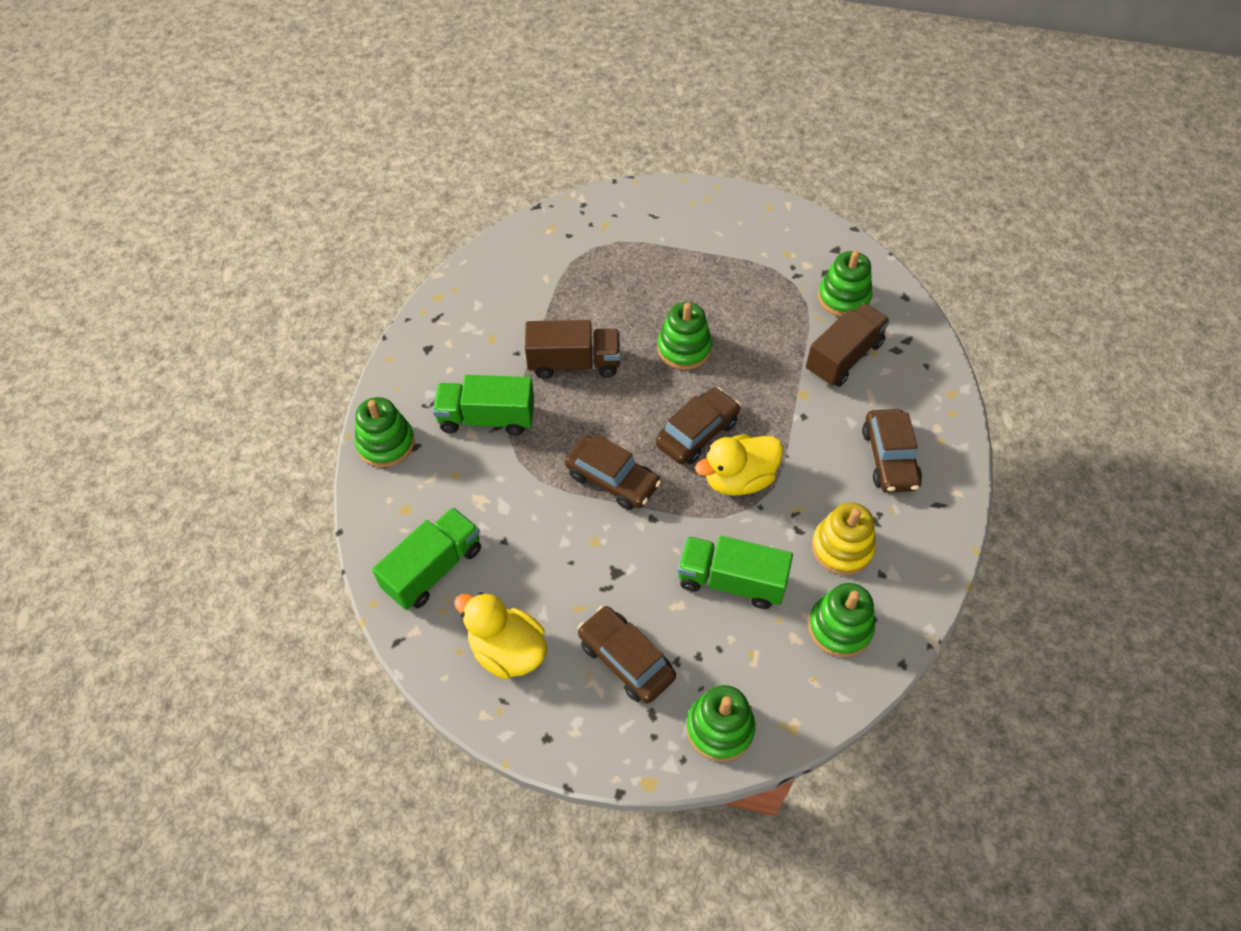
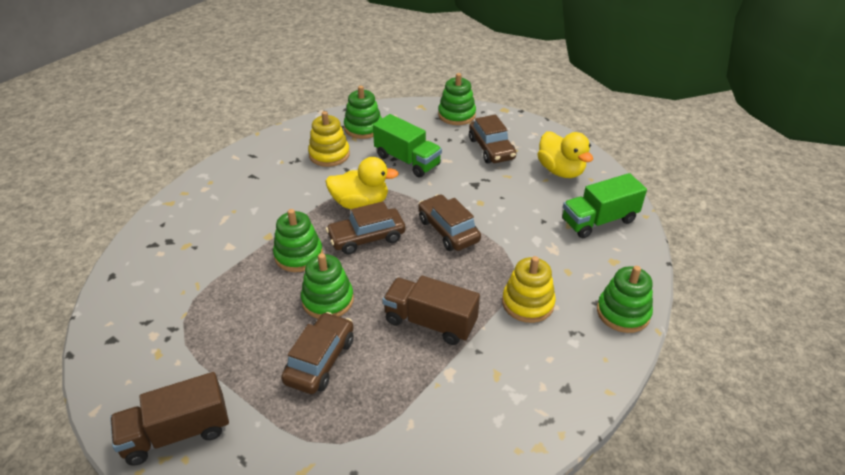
camera: 155 degrees left, 15 degrees down
green truck [433,375,534,435] -> yellow stacking toy [502,256,556,323]
brown truck [806,303,890,387] -> brown truck moved to [110,372,229,465]
green stacking toy [818,250,872,317] -> green stacking toy moved to [273,209,323,272]
brown car [862,409,922,493] -> brown car moved to [281,312,354,394]

